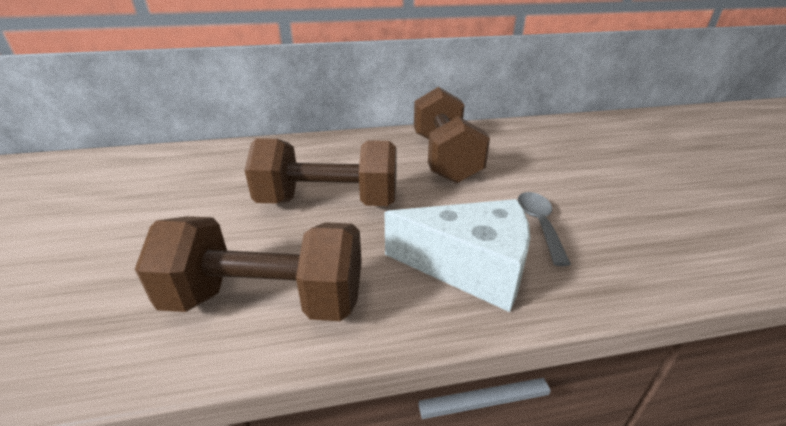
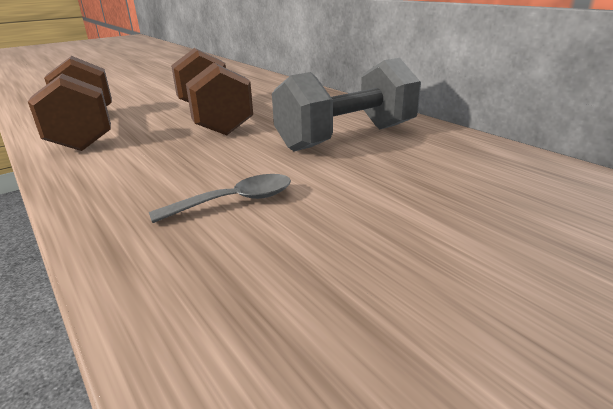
camera: 65 degrees right, 5 degrees down
white cheese [385,199,530,312] -> none
brown dumbbell [414,87,490,183] -> grey dumbbell [272,58,421,152]

